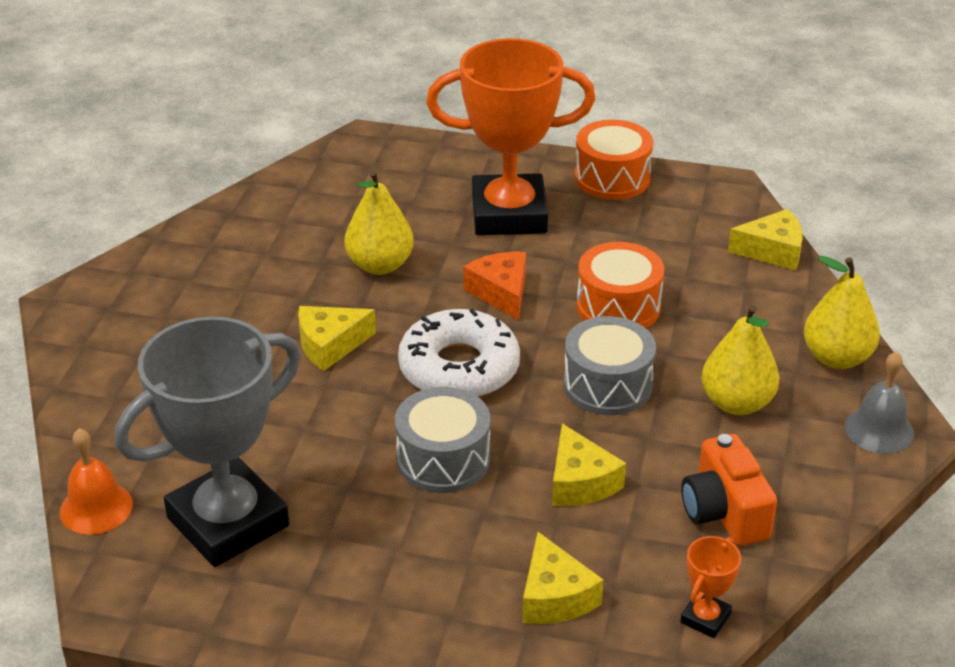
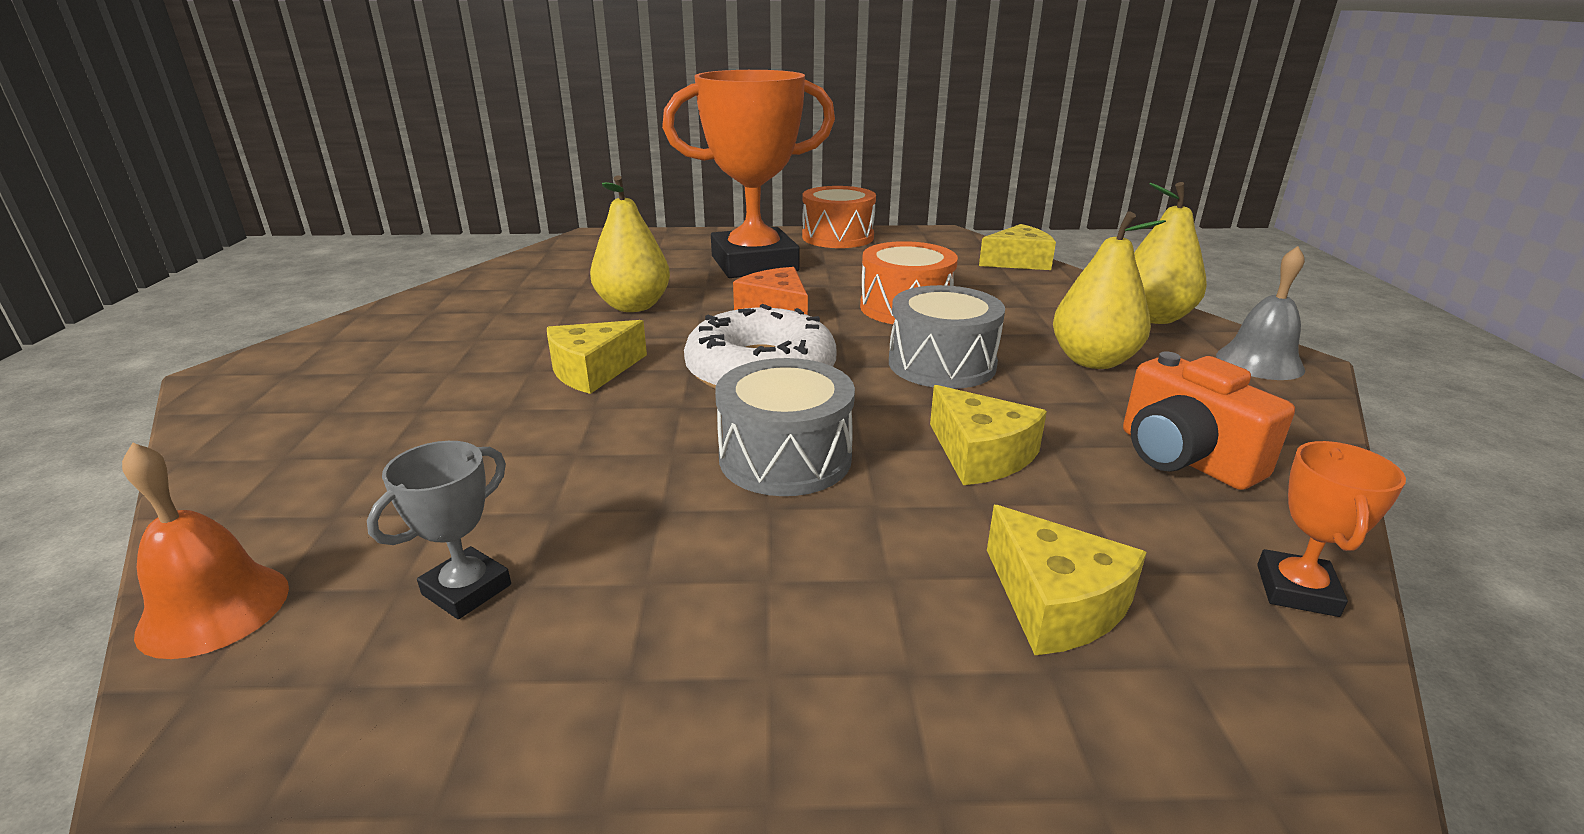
camera: 15 degrees left, 10 degrees down
grey trophy [115,316,301,567] -> grey trophy [367,441,511,619], size x0.40

